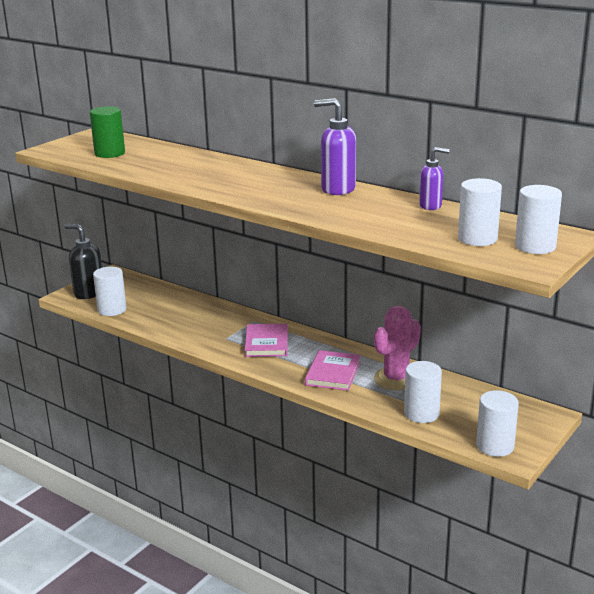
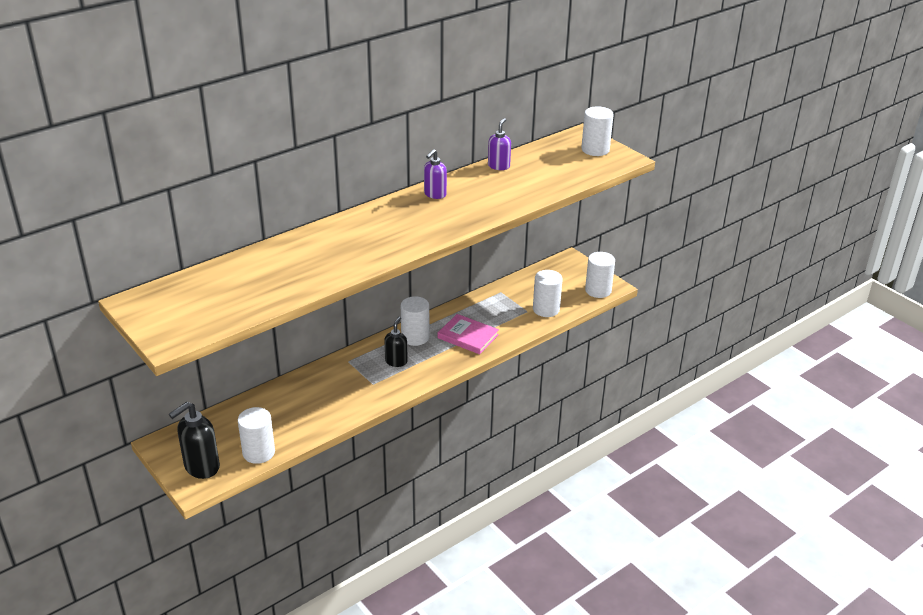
camera: 75 degrees left, 10 degrees up
green cylinder [90,106,125,158] -> none
pink book [245,323,288,357] -> black soap dispenser [384,317,408,367]
purple soap dispenser [314,98,356,195] -> purple soap dispenser [424,149,447,199], size x0.63
pink cactus [374,305,421,390] -> none
white cylinder [458,178,502,246] -> white cylinder moved to [401,296,429,346]

